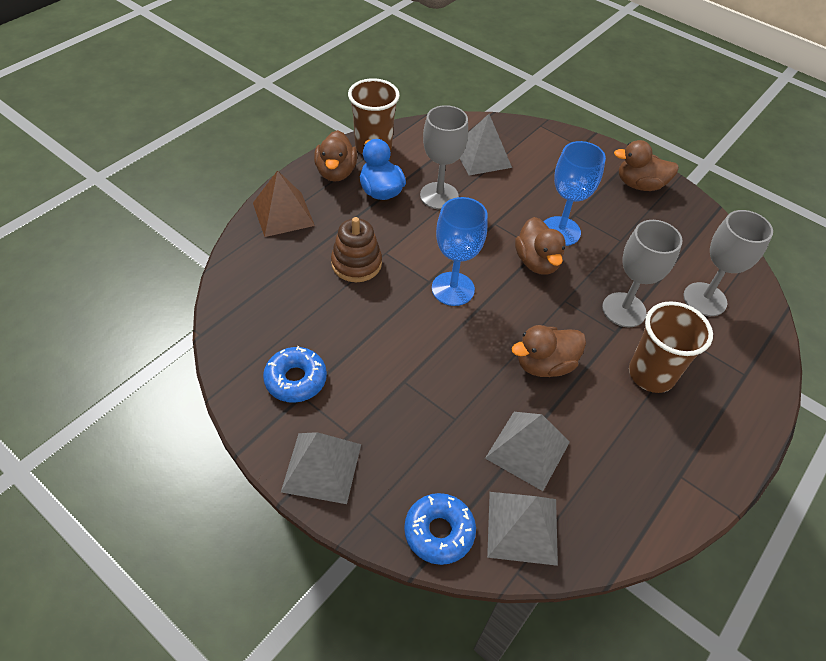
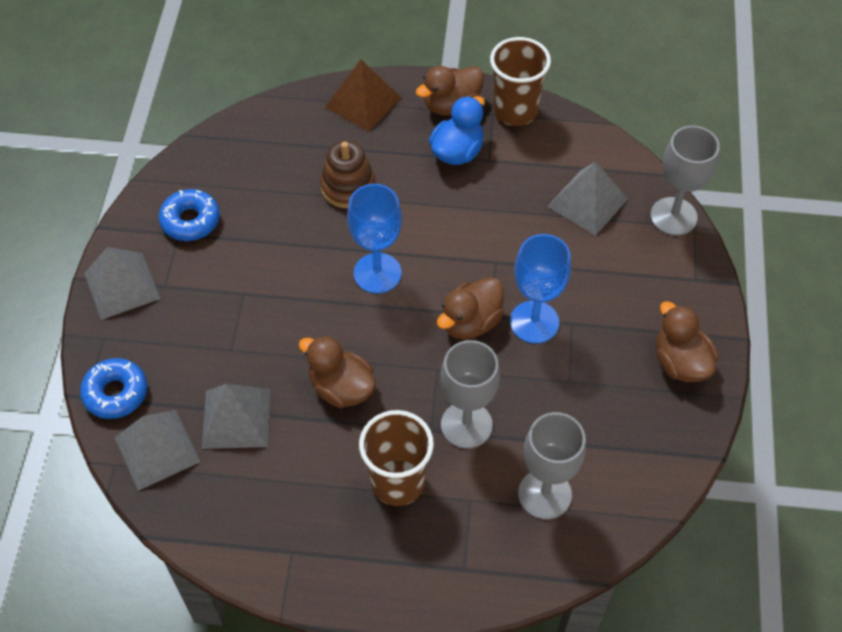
camera: 60 degrees right, 5 degrees up
grey goblet [420,105,468,210] -> grey goblet moved to [651,126,720,236]

